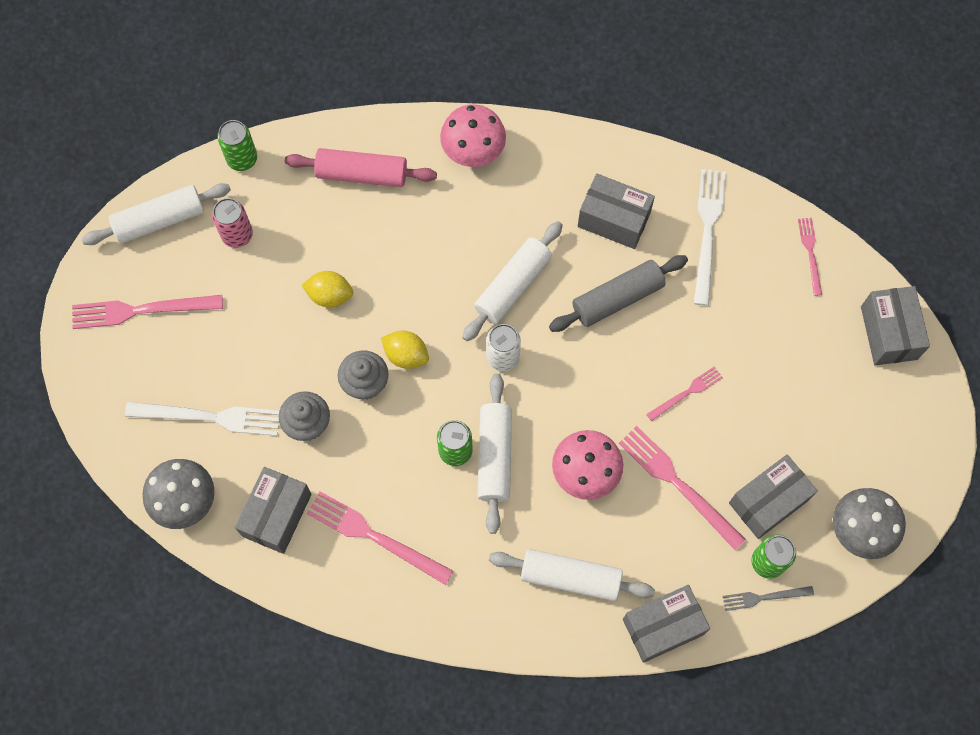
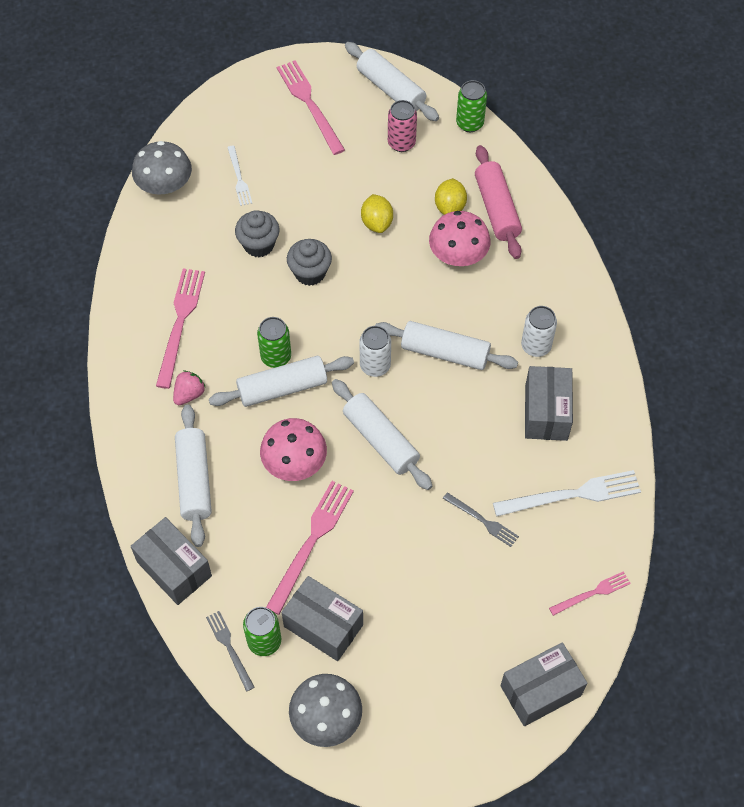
camera: 70 degrees right, 10 degrees down
white fork [125,402,279,436] -> white fork [227,146,252,206], size x0.56
grey box [235,467,312,554] -> none
yellow lemon [381,331,429,369] -> yellow lemon moved to [435,178,467,215]
pink mushroom [440,104,506,167] -> pink mushroom moved to [429,211,491,266]
grey rolling pin [549,255,688,332] -> none
pink fork [646,367,723,421] -> none
none -> pink strawberry [173,371,205,405]
none -> white rolling pin [332,379,432,490]
none -> grey fork [443,492,519,547]
none -> white can [521,306,557,357]

